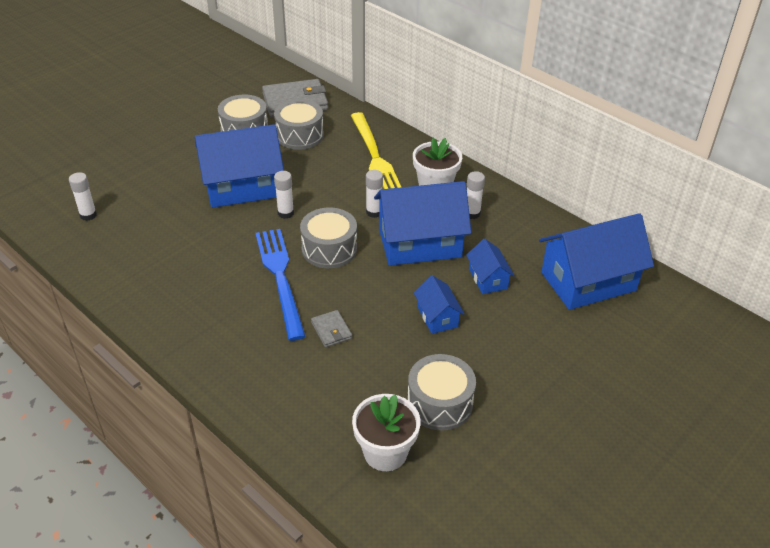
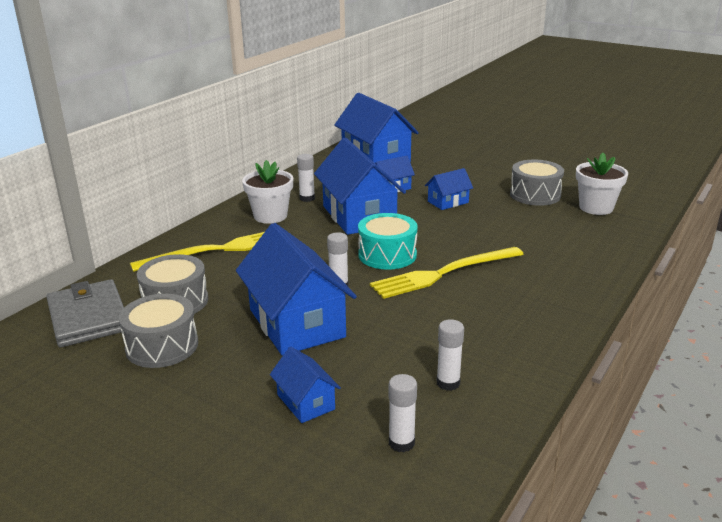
camera: 100 degrees left, 15 degrees down
blue fork [255,229,306,341] -> yellow fork [370,247,524,299]
grey drum [300,208,357,268] -> turquoise drum [358,213,418,270]
grey wallet [311,310,352,348] -> none
white glue stick [366,170,383,218] -> white glue stick moved to [436,319,464,391]
none -> blue house [270,347,341,423]

